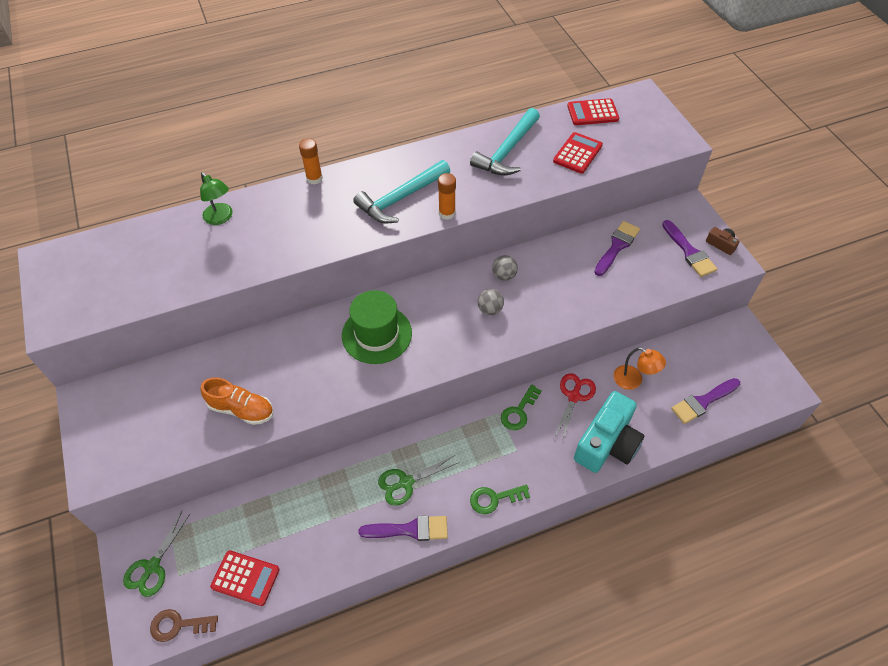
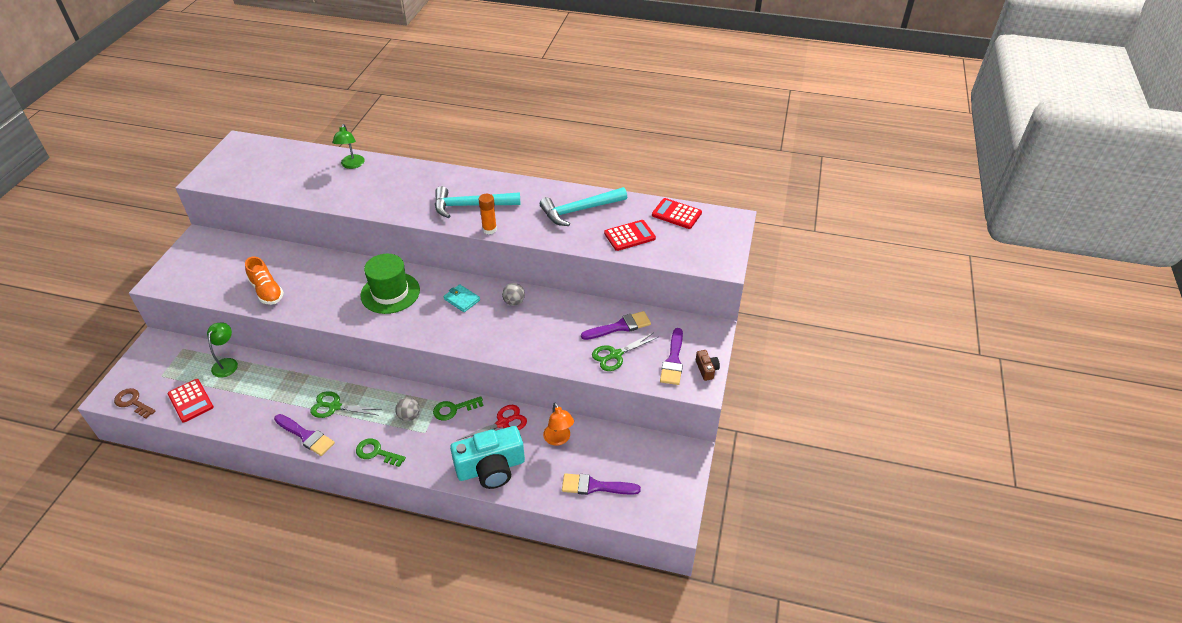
camera: 35 degrees right, 10 degrees down
green scissors [123,511,190,597] -> green scissors moved to [592,333,658,371]
orange glue stick [299,138,323,185] -> none
grey ball [478,289,504,315] -> grey ball moved to [395,397,420,421]
none -> green lamp [207,323,238,377]
none -> turquoise wallet [444,284,480,312]

